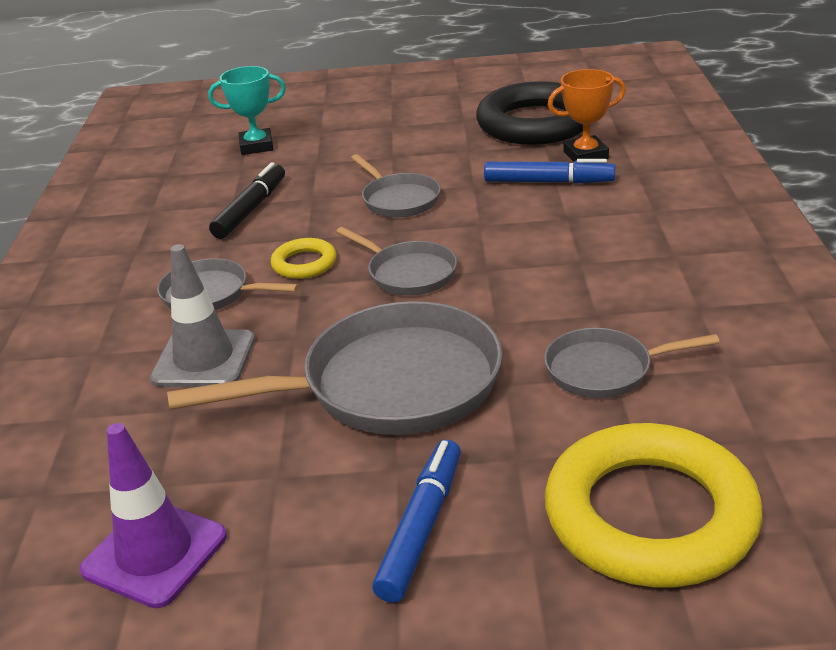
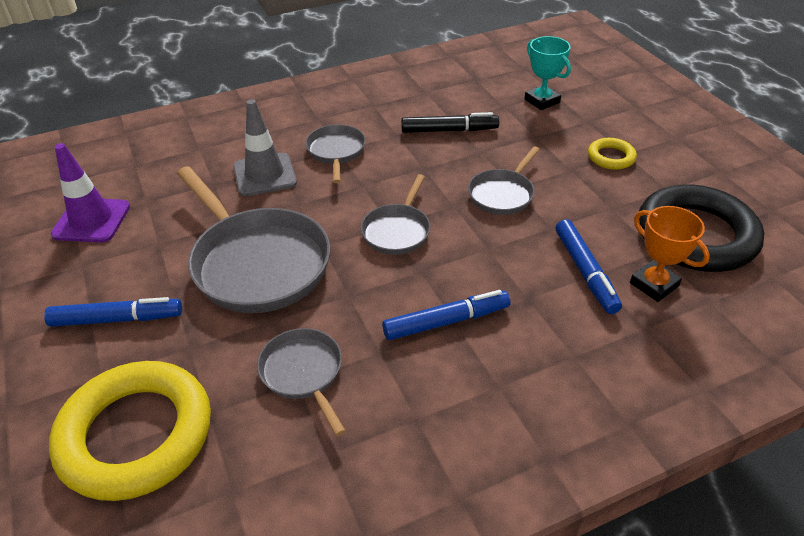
camera: 65 degrees right, 10 degrees up
yellow ring [271,238,337,279] -> yellow ring moved to [588,138,637,170]
none -> blue marker [382,290,511,340]

